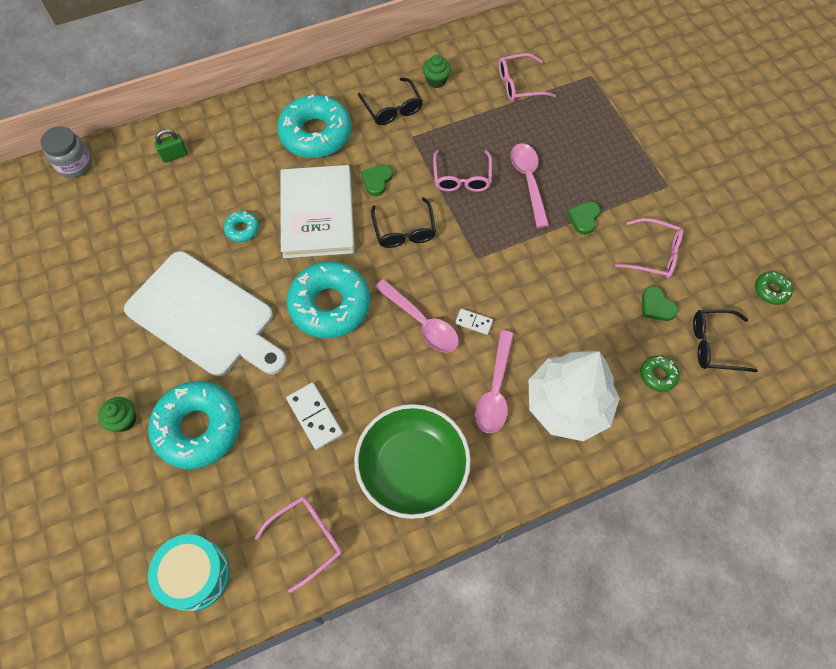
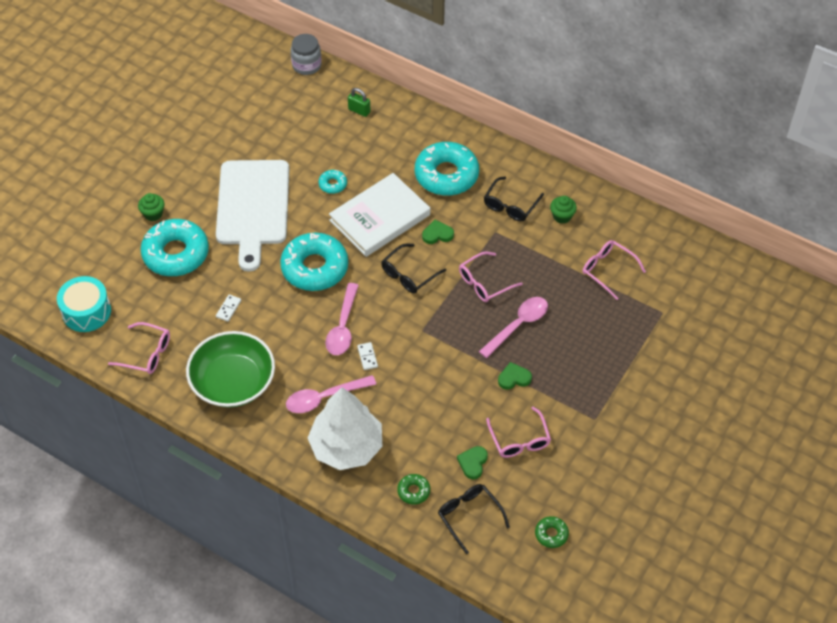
camera: 55 degrees right, 10 degrees down
white domino [286,383,343,450] -> white domino [216,294,241,322], size x0.58

